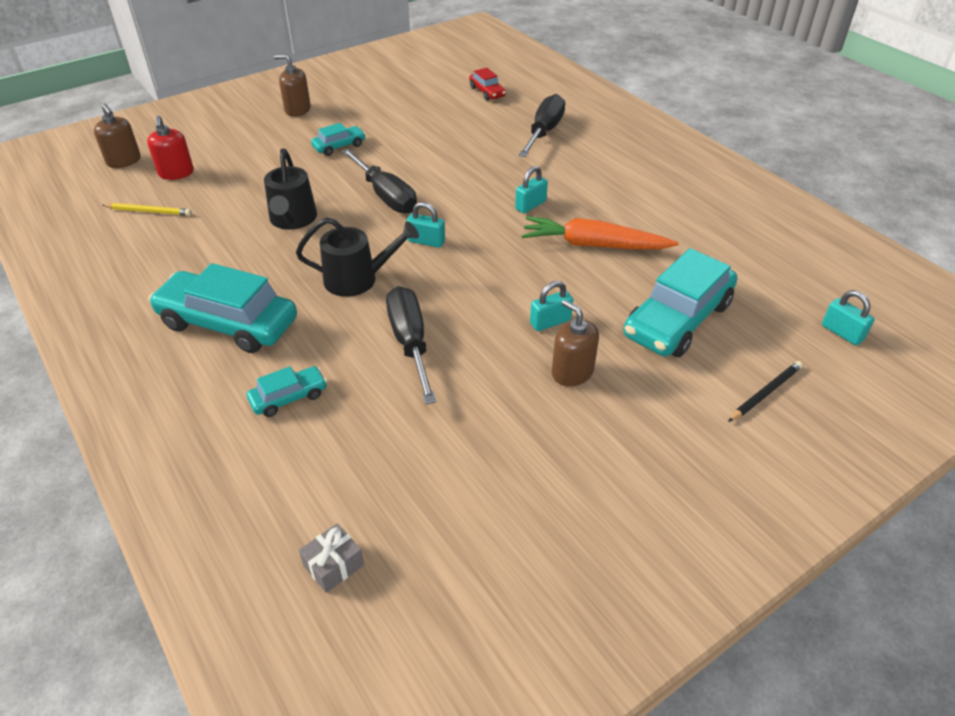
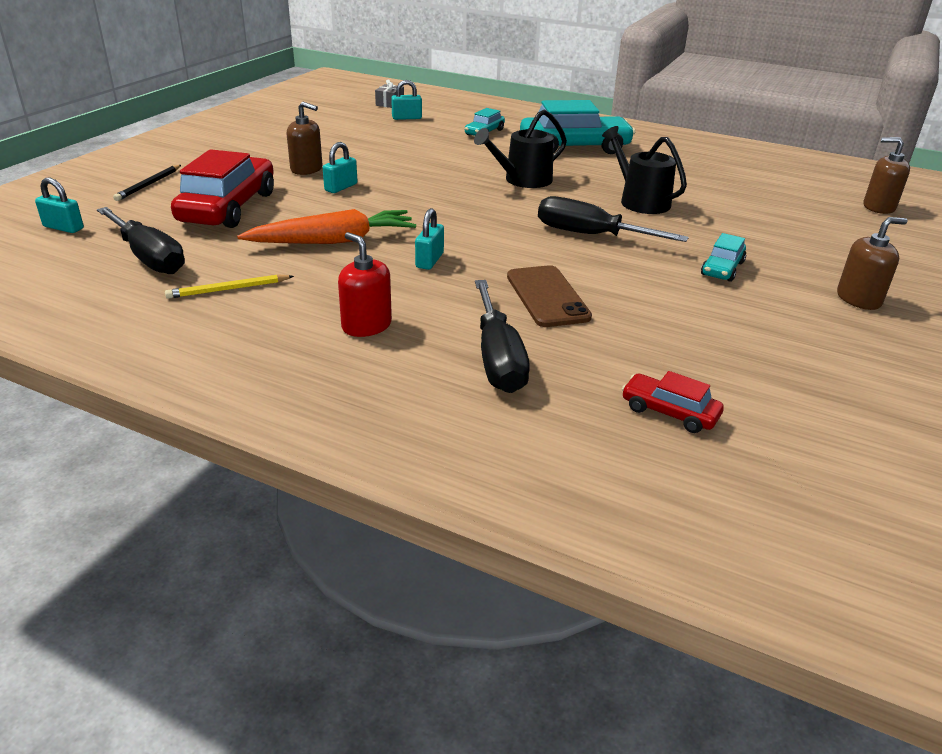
camera: 150 degrees right, 10 degrees down
yellow pencil [102,203,191,216] -> yellow pencil moved to [165,274,294,299]
red soap dispenser [147,116,194,180] -> red soap dispenser moved to [338,232,392,337]
black screwdriver [386,286,436,404] -> black screwdriver moved to [97,207,185,274]
turquoise padlock [406,202,445,248] -> turquoise padlock moved to [391,80,422,120]
turquoise car [623,248,737,357] -> red car [171,149,274,228]
none -> brown phone [507,265,592,327]

